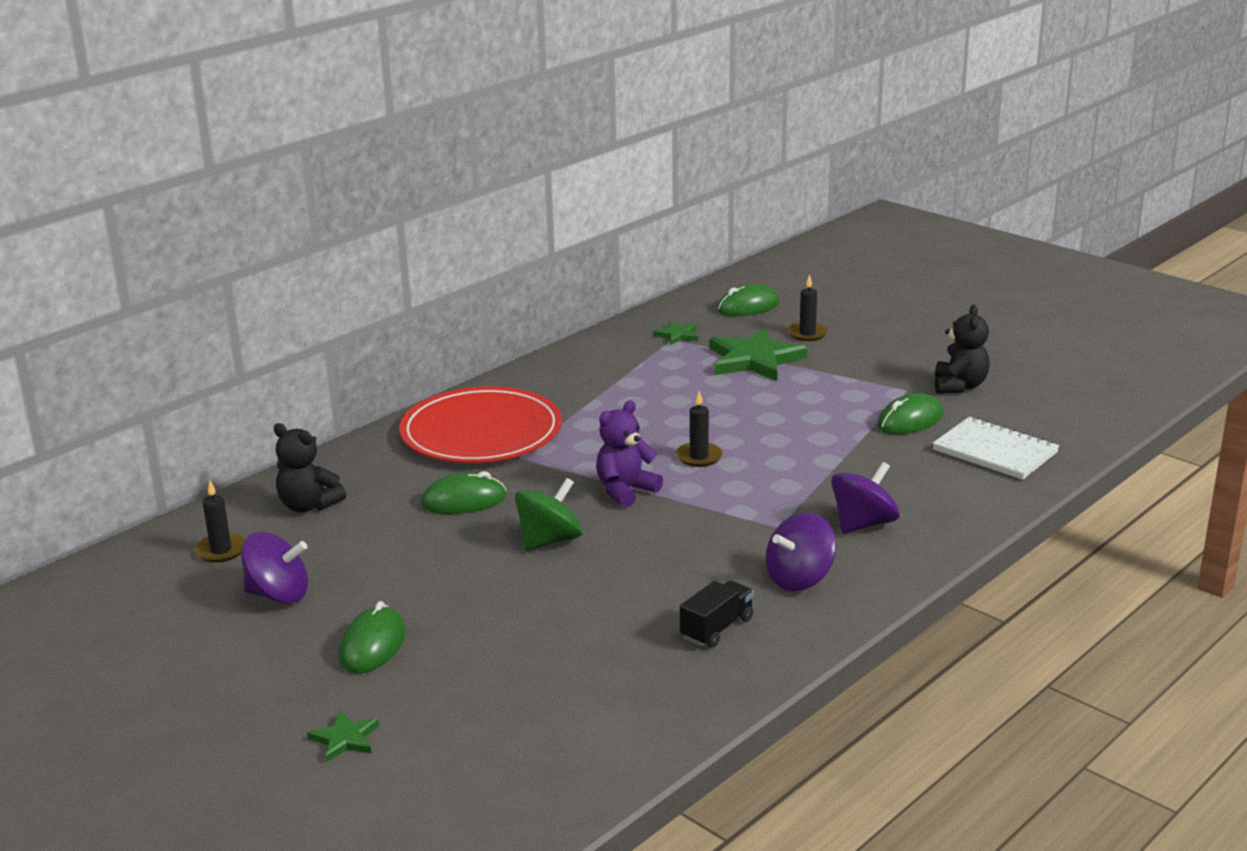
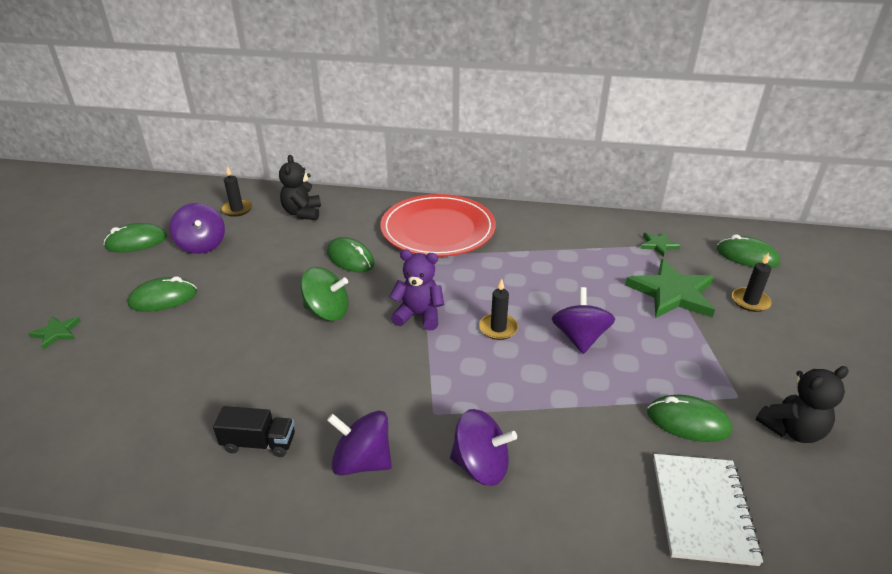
camera: 55 degrees right, 10 degrees up
none -> green mouse [104,223,167,253]
none -> purple spinning top [552,287,615,354]

